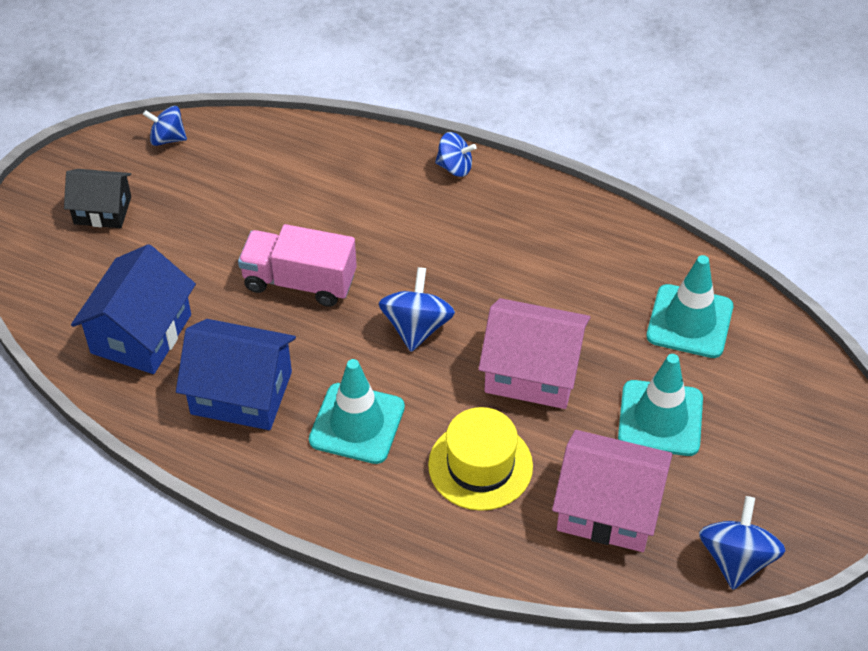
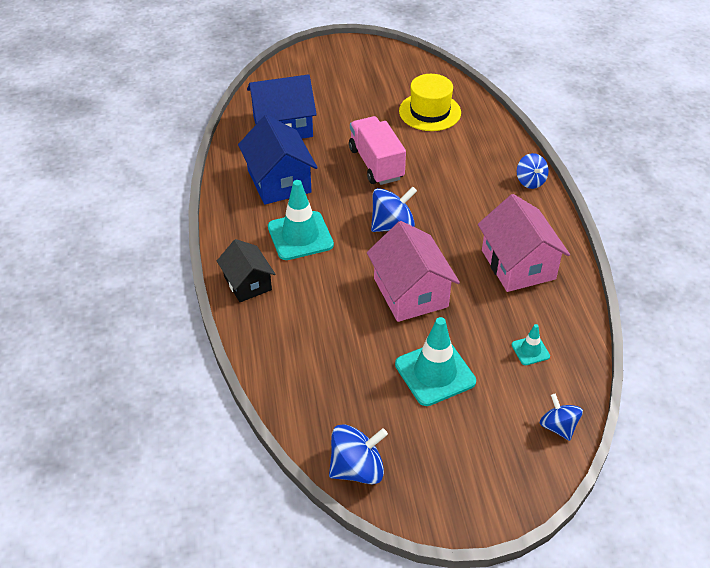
camera: 55 degrees right, 5 degrees down
black house [64,169,131,228] -> black house moved to [217,239,275,302]
blue spinning top [143,106,187,146] -> blue spinning top moved to [540,393,583,441]
yellow hat [428,407,533,511] -> yellow hat moved to [399,74,461,131]
pink house [552,430,673,552] -> pink house moved to [478,194,570,292]
turquoise traffic cone [646,255,733,358] -> turquoise traffic cone [512,324,550,365], size x0.49

